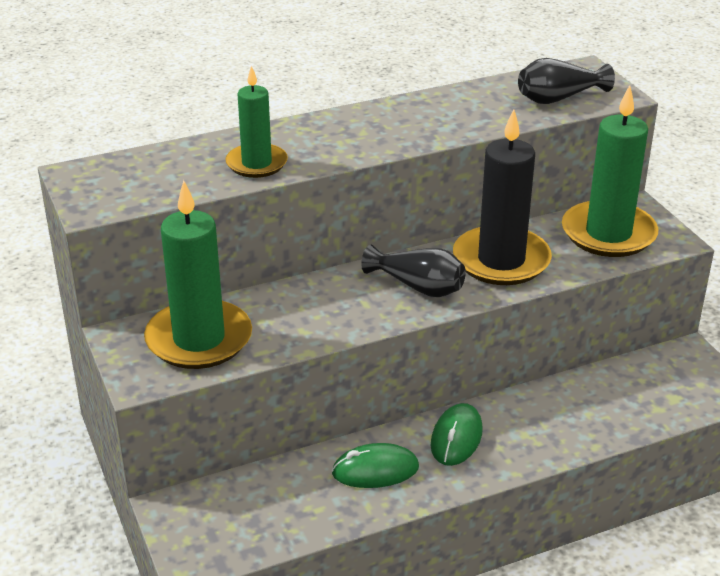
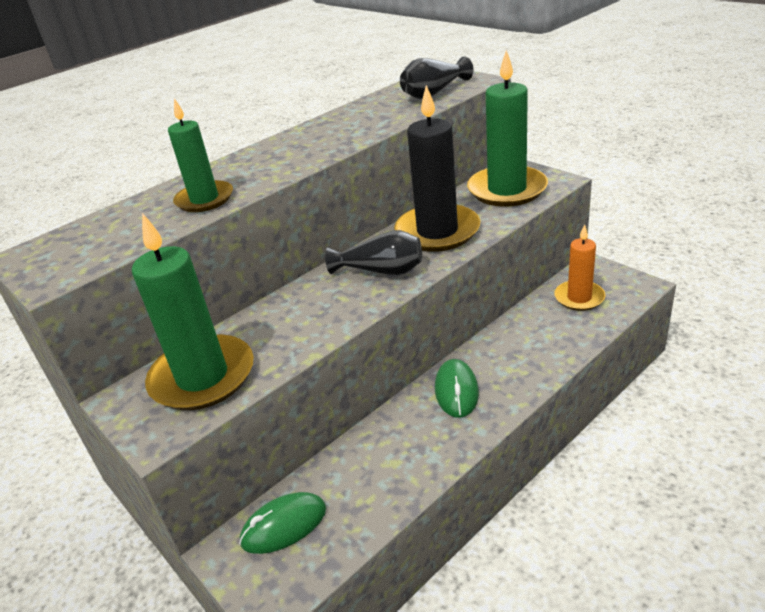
camera: 15 degrees left, 0 degrees up
green mouse [332,443,419,488] -> green mouse moved to [239,492,326,554]
none -> orange candle [555,224,605,311]

